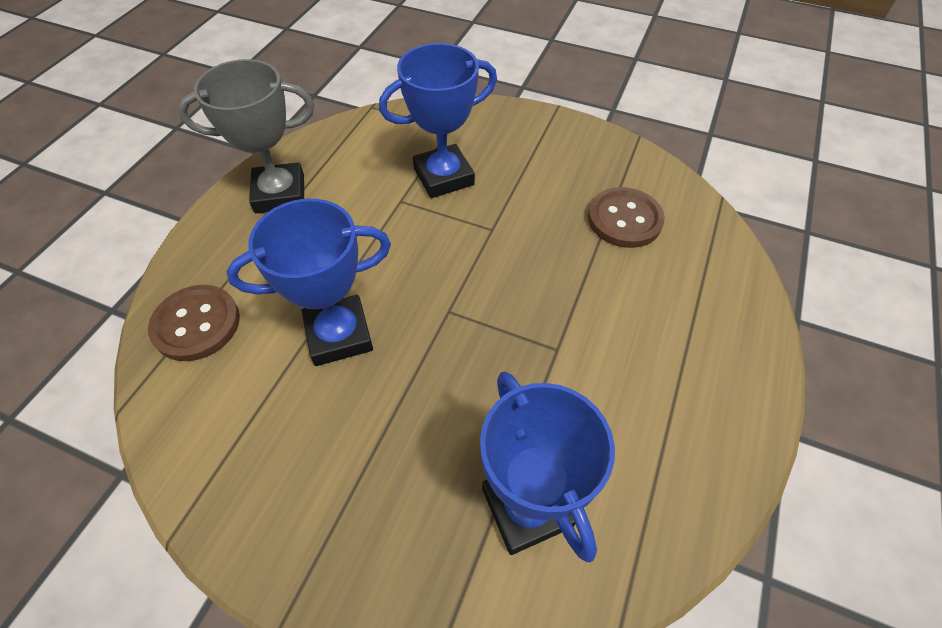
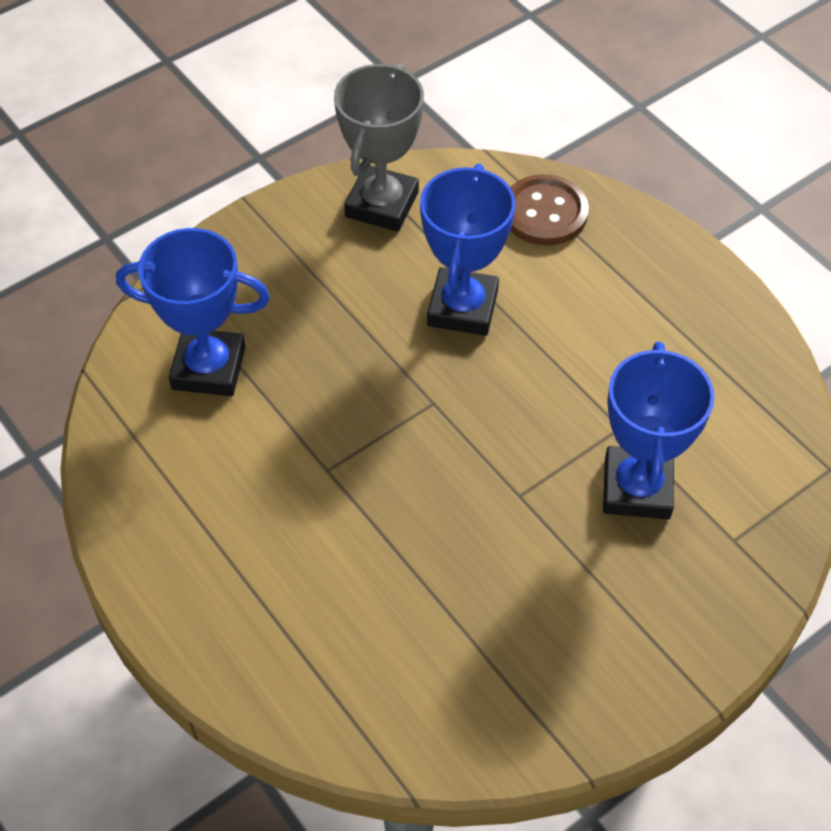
camera: 120 degrees right, 0 degrees up
grey trophy [178,59,314,214] -> grey trophy moved to [334,63,424,232]
brown button [588,187,665,248] -> none

